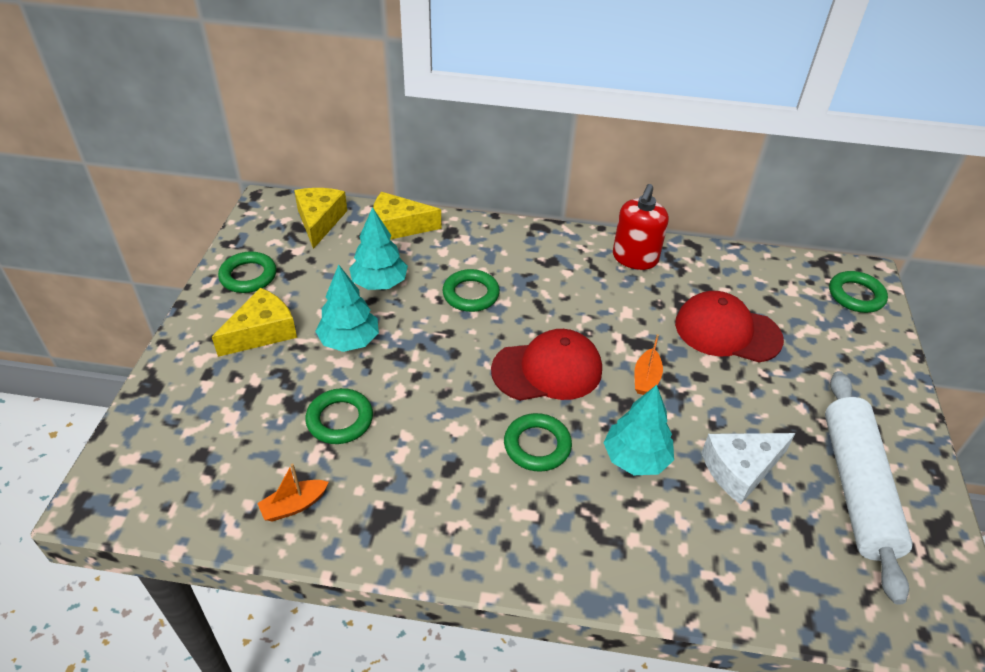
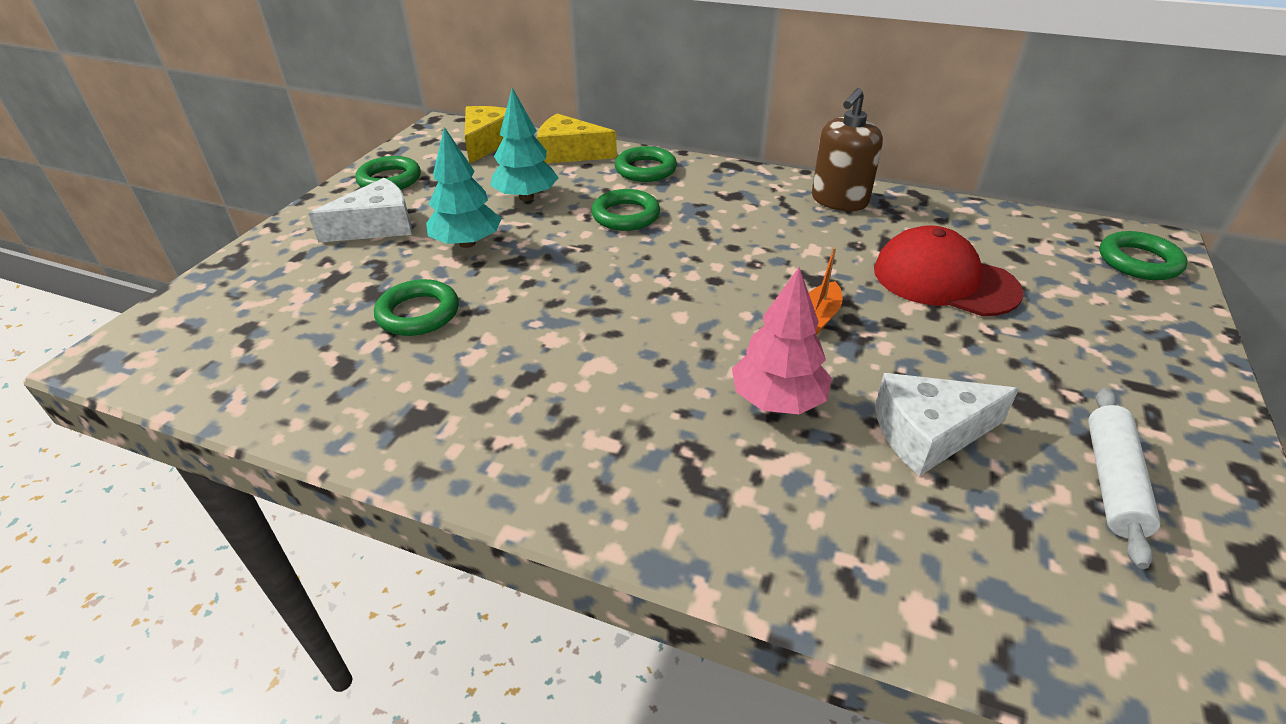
camera: 15 degrees right, 5 degrees down
yellow cheese [212,288,297,357] -> white cheese [308,178,412,243]
orange boat [257,463,329,522] -> none
red cap [491,329,602,401] -> none
green ring [504,413,572,472] -> green ring moved to [615,146,677,182]
turquoise tree [603,385,674,475] -> pink tree [732,267,832,414]
red soap dispenser [613,184,669,270] -> brown soap dispenser [812,88,883,211]
white rolling pin [825,371,912,605] -> white rolling pin [1088,388,1161,569], size x0.57

